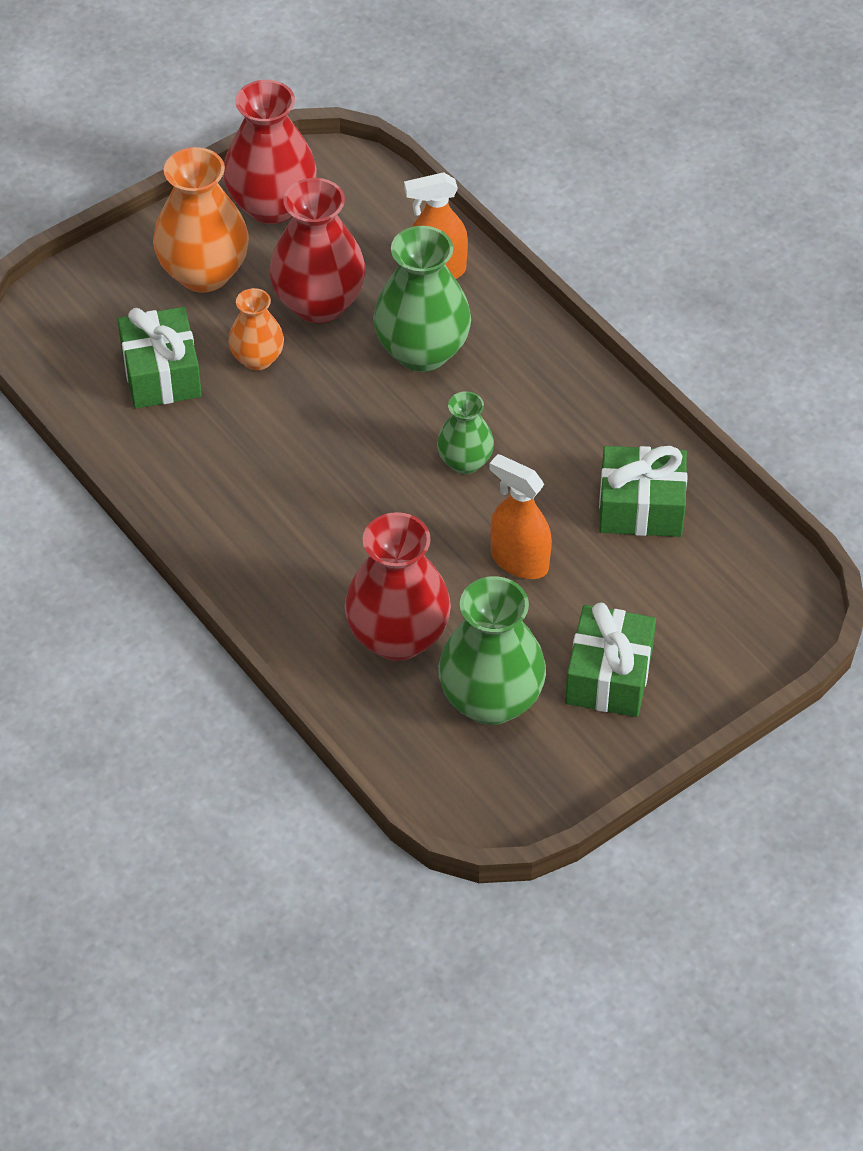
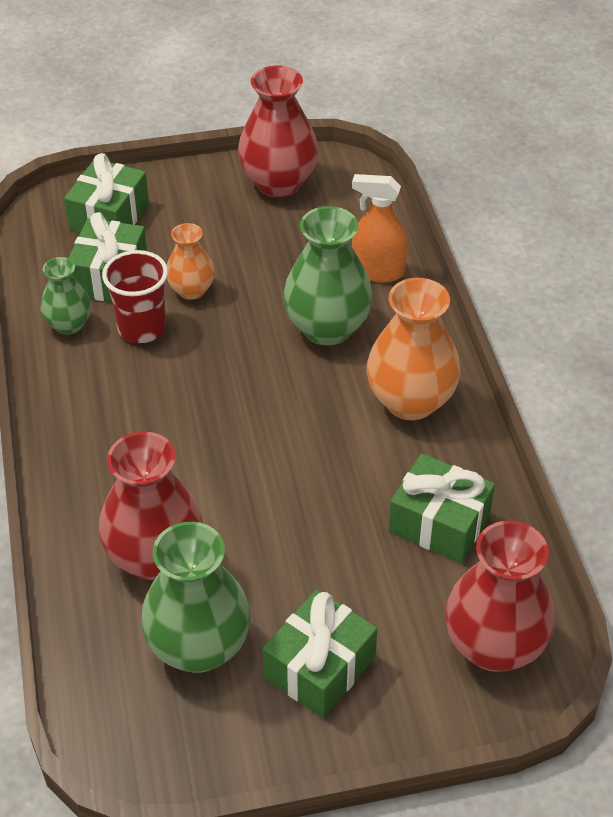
camera: 25 degrees right, 5 degrees down
orange vase [153,147,249,293] -> orange vase moved to [366,278,460,420]
red vase [269,178,366,323] -> red vase moved to [445,521,555,672]
green vase [437,391,494,474] -> green vase moved to [40,257,91,335]
orange spray bottle [489,454,552,579] -> none
none -> green gift [64,153,149,233]
none -> red cup [102,250,168,343]

